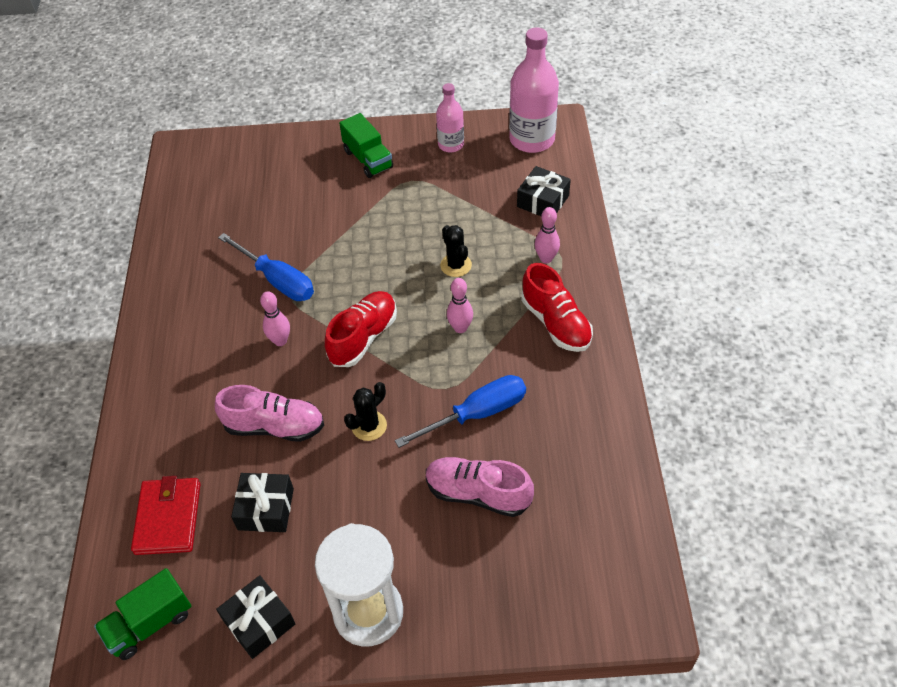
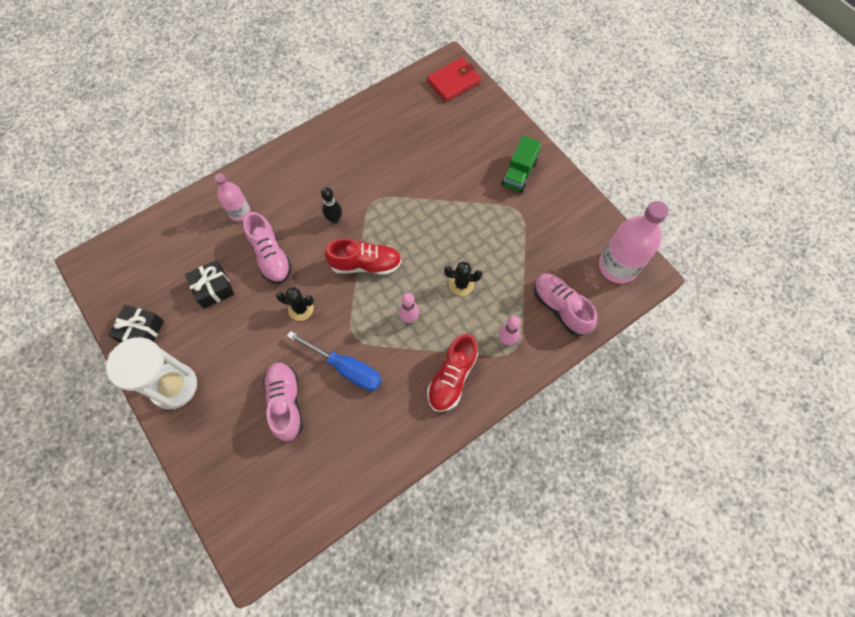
camera: 55 degrees right, 15 degrees up
green truck [94,568,191,660] -> none
red wallet [131,476,200,555] -> red wallet moved to [427,58,481,102]
blue screwdriver [218,233,314,301] -> none
pink bowling pin [260,291,290,346] -> black bowling pin [321,187,342,223]
pink bottle [436,83,464,153] -> pink bottle moved to [215,173,251,221]
black cactus [440,225,472,277] -> black cactus turned 60 degrees clockwise [444,261,482,296]
black gift [517,166,571,216] -> pink shoe [534,273,597,336]

